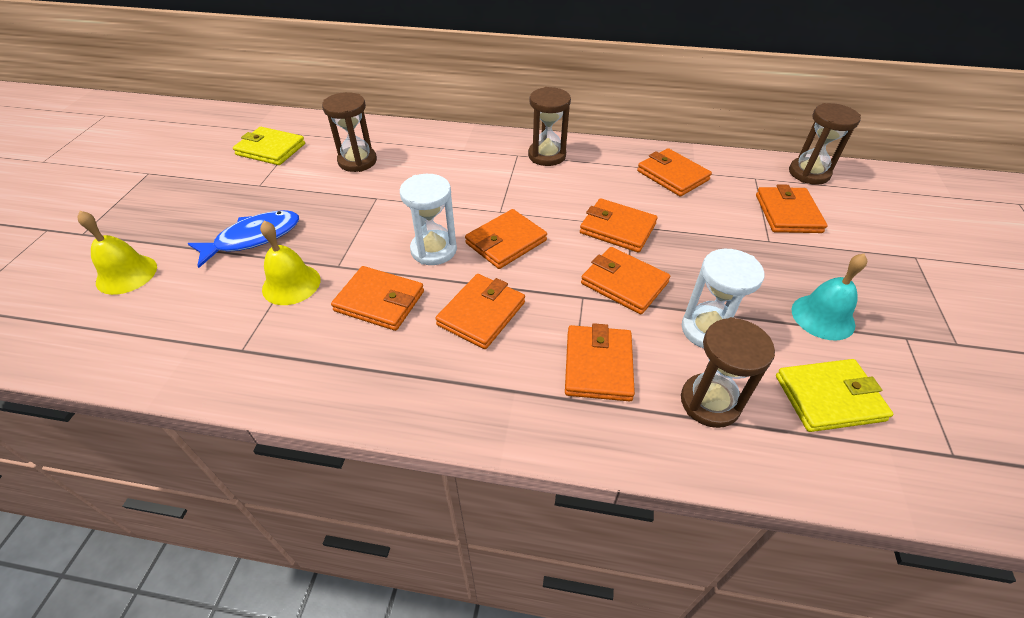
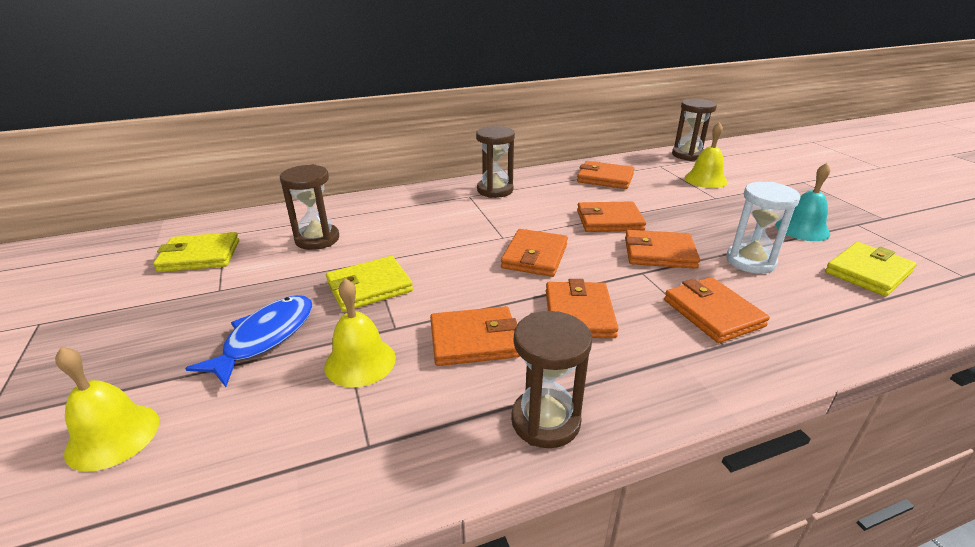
camera: 30 degrees left, 15 degrees down
white hourglass [400,174,457,265] -> none
brown hourglass [681,317,775,428] -> brown hourglass moved to [511,311,592,448]
orange wallet [756,185,827,233] -> yellow bell [684,122,728,188]
none -> yellow wallet [326,256,413,311]

